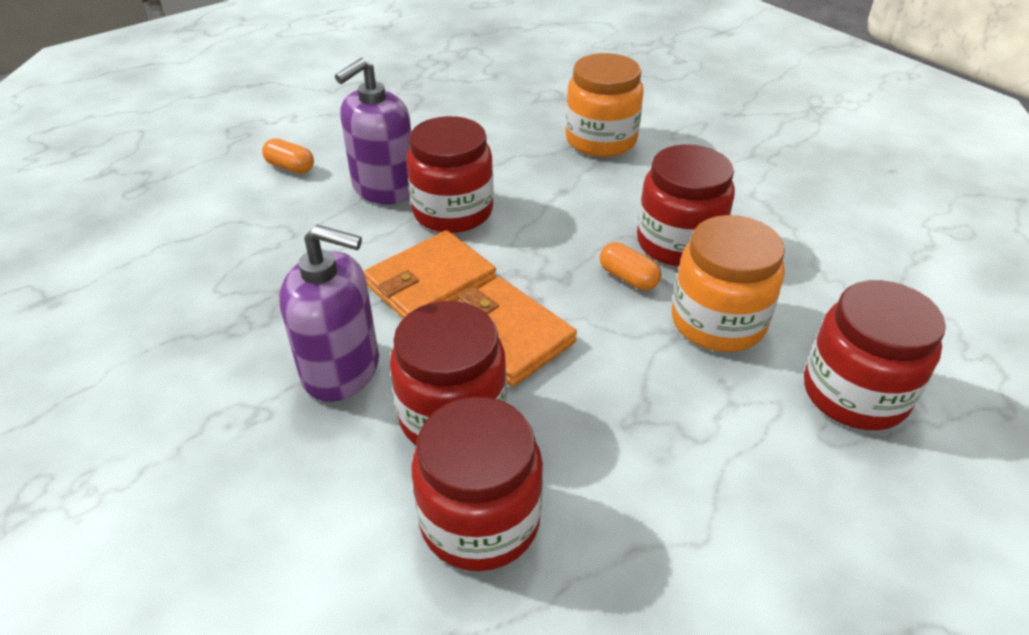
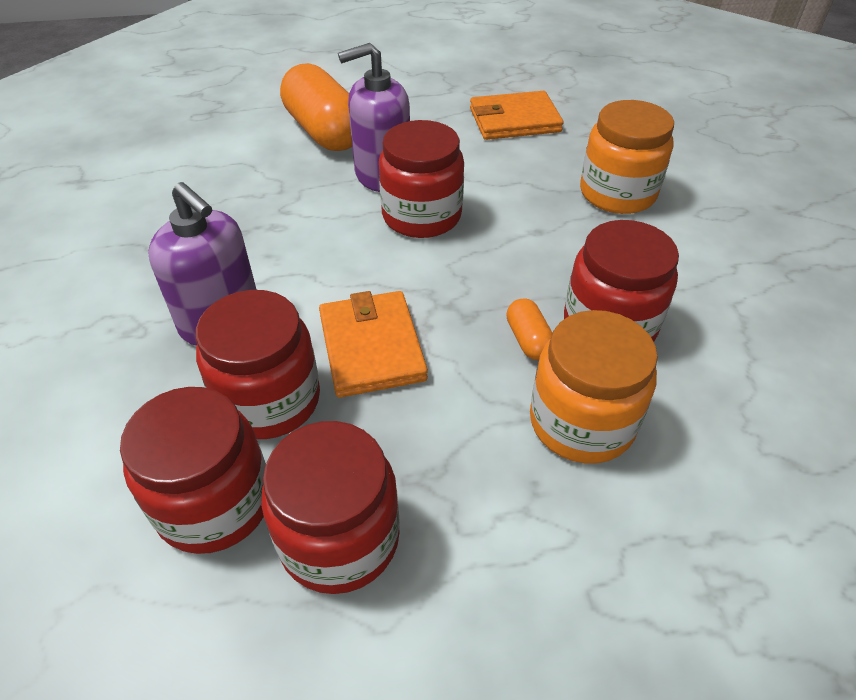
camera: 30 degrees right, 5 degrees up
orange capsule [262,138,314,174] -> orange capsule [280,63,352,151], size x2.24
orange wallet [363,230,496,318] -> orange wallet moved to [470,91,564,140]
red jar [804,280,946,430] -> red jar moved to [261,421,400,594]

